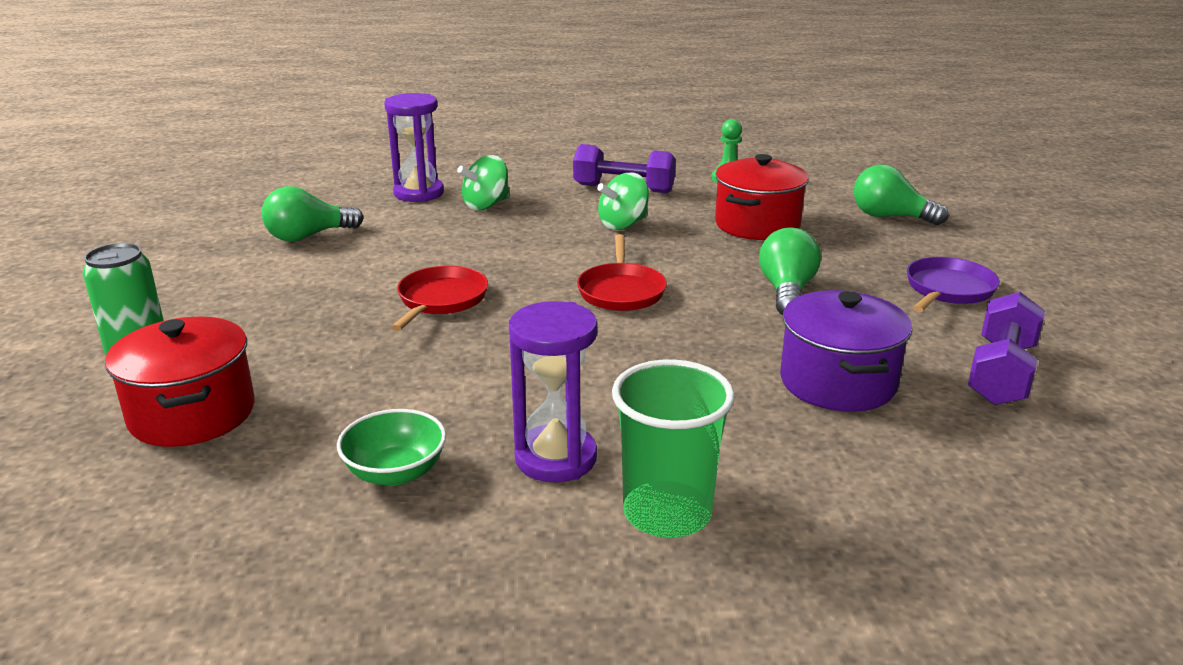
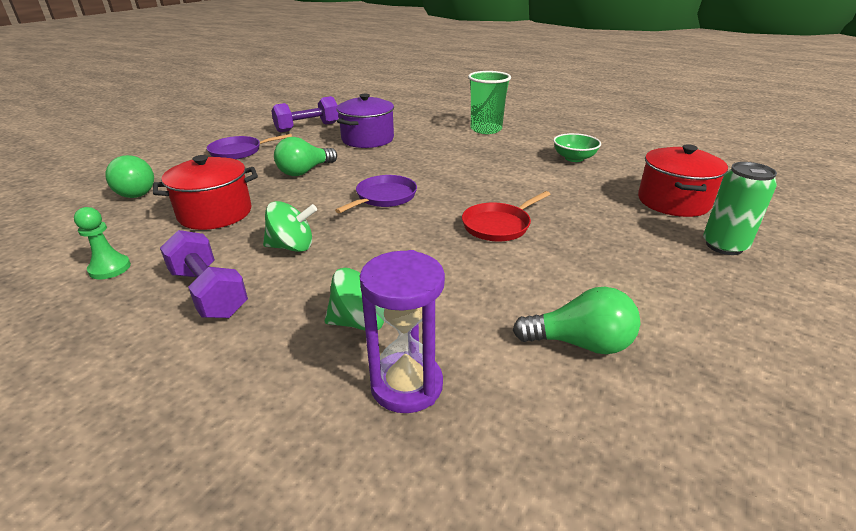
camera: 145 degrees left, 5 degrees up
purple hourglass [509,301,598,482] -> none
red pan [577,234,667,311] -> purple pan [335,175,417,213]

